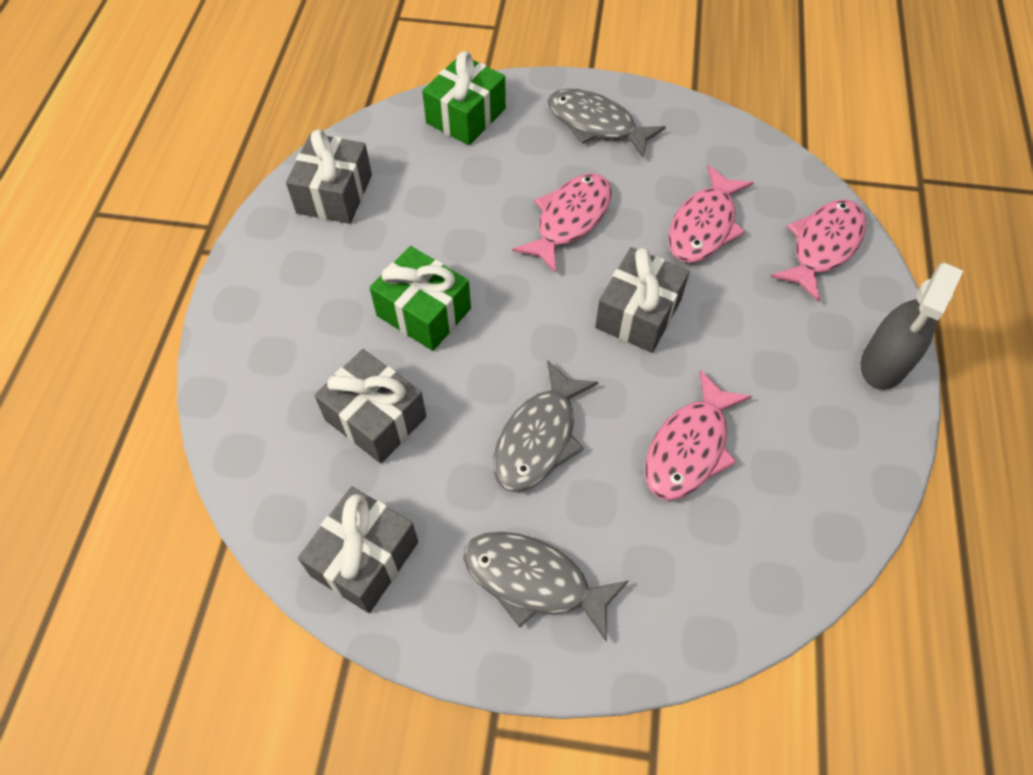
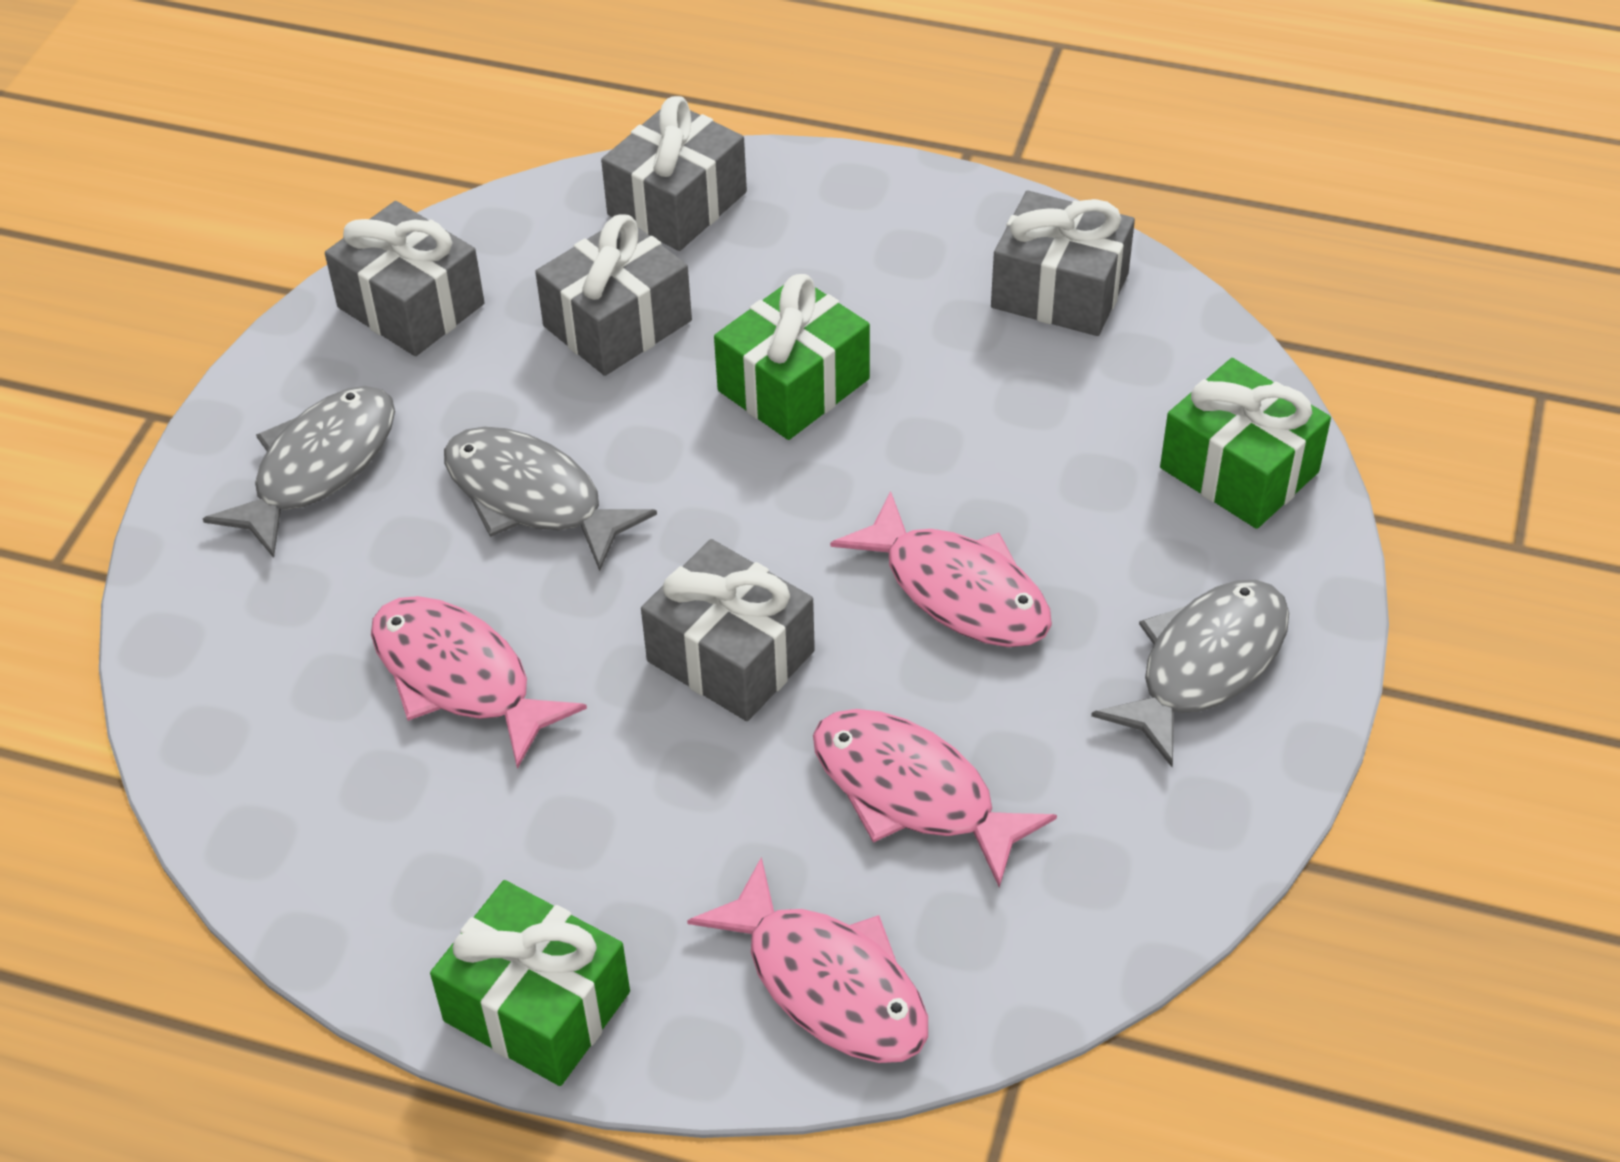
camera: 100 degrees right, 10 degrees down
grey spray bottle [861,262,963,390] -> green gift [430,880,630,1086]
none -> grey gift [601,96,747,251]

